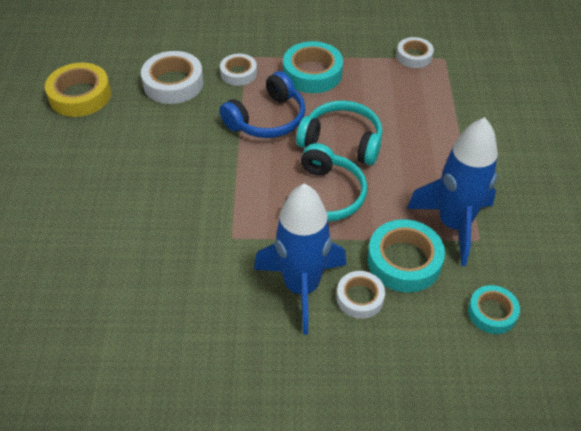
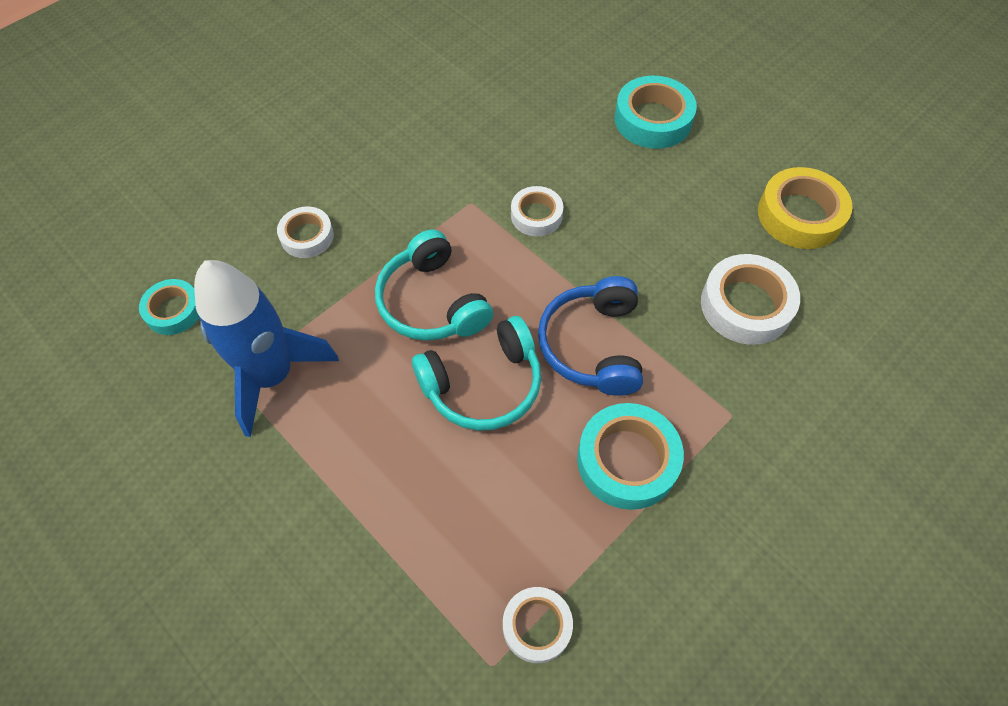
camera: 135 degrees right, 10 degrees up
white tape [220,54,257,86] -> white tape moved to [511,186,563,237]
blue rocket [254,183,347,335] -> none
turquoise tape [368,219,445,293] -> turquoise tape moved to [615,76,697,149]

